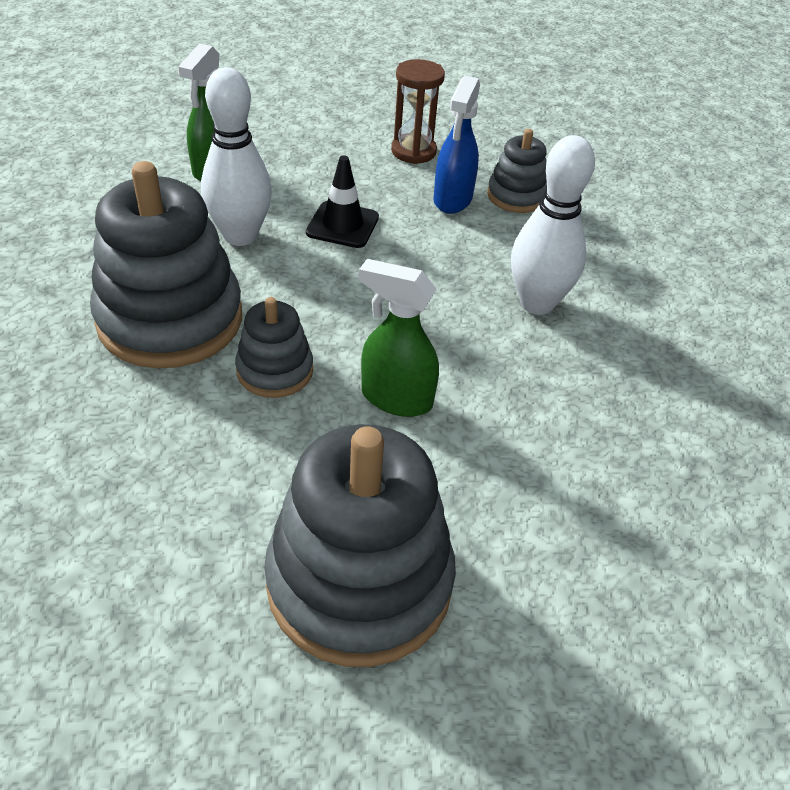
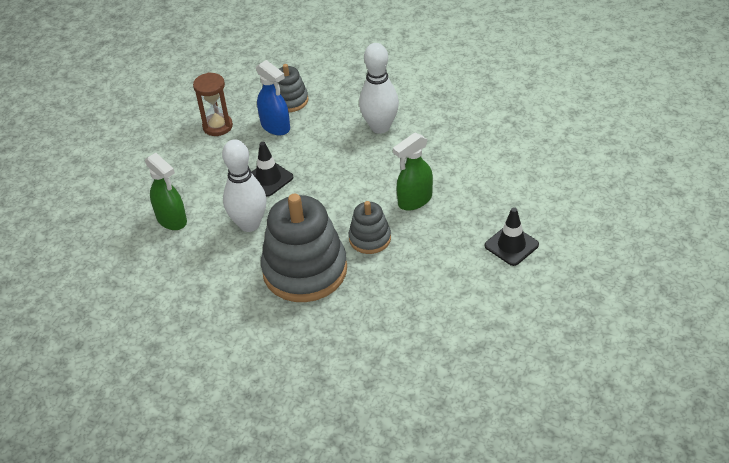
camera: 55 degrees left, 0 degrees up
grey stacking toy [264,424,456,667] -> black traffic cone [485,207,539,266]

